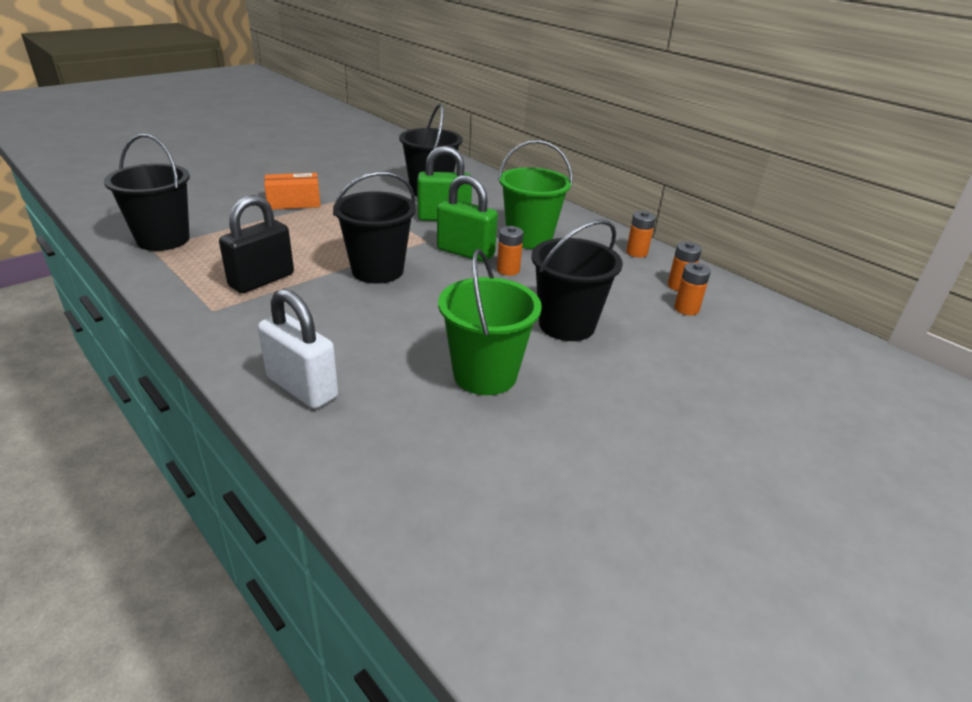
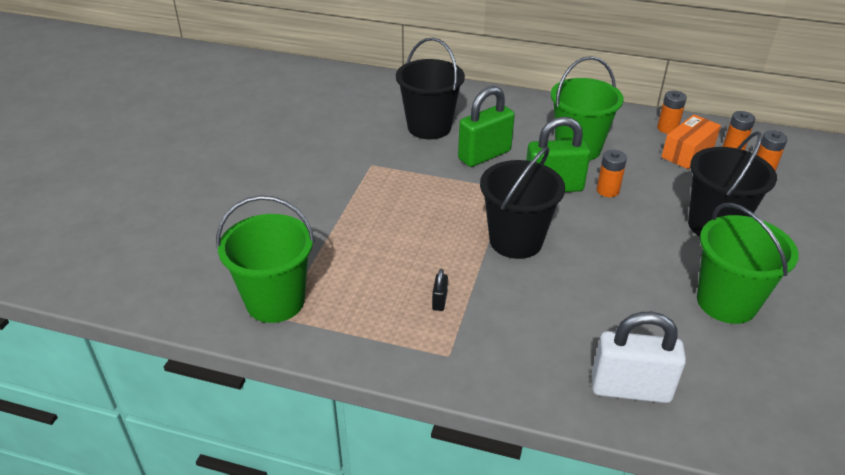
camera: 30 degrees left, 5 degrees up
black bucket [104,134,190,251] -> green bucket [216,195,315,323]
black padlock [219,195,294,293] -> black padlock [432,269,448,311], size x0.42
orange box [264,173,321,210] -> orange box moved to [661,114,721,169]

